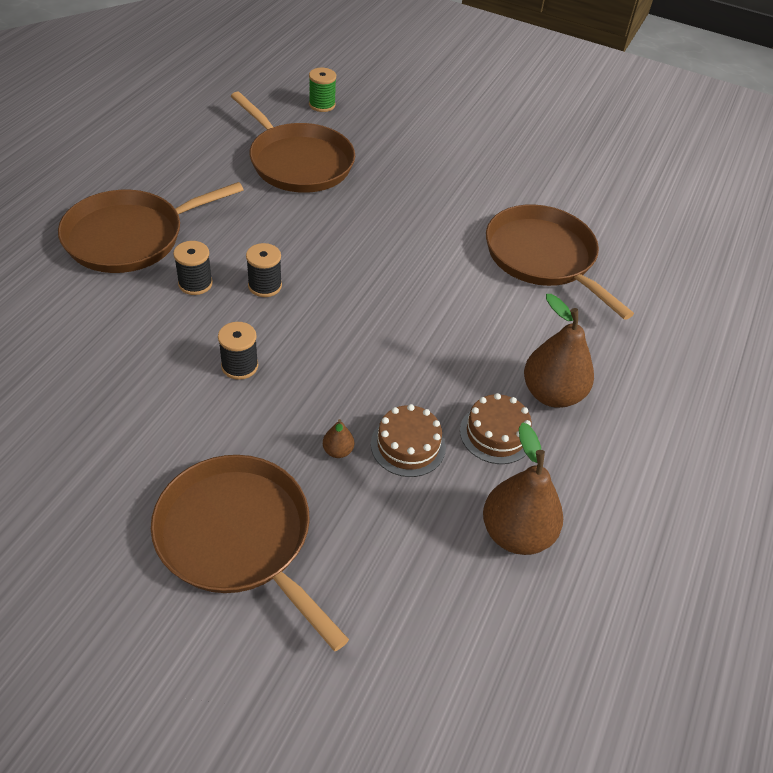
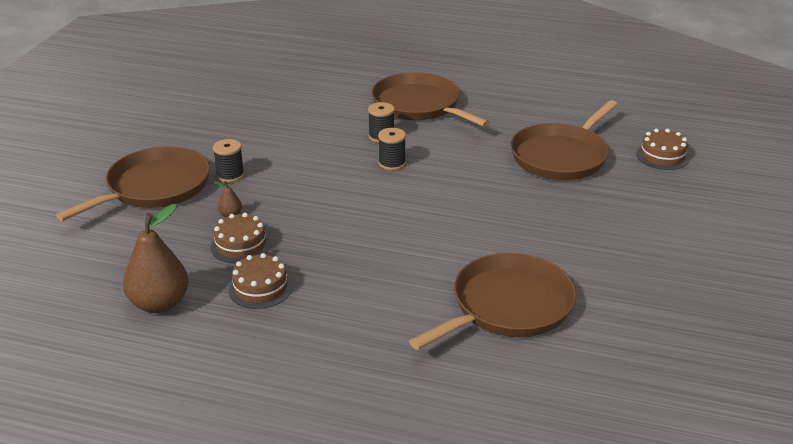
camera: 85 degrees right, 15 degrees down
black spool [218,322,258,380] -> black spool moved to [213,139,244,183]
green spool [309,68,336,112] -> brown cake [636,129,690,170]
brown pear [524,294,594,408] -> none

